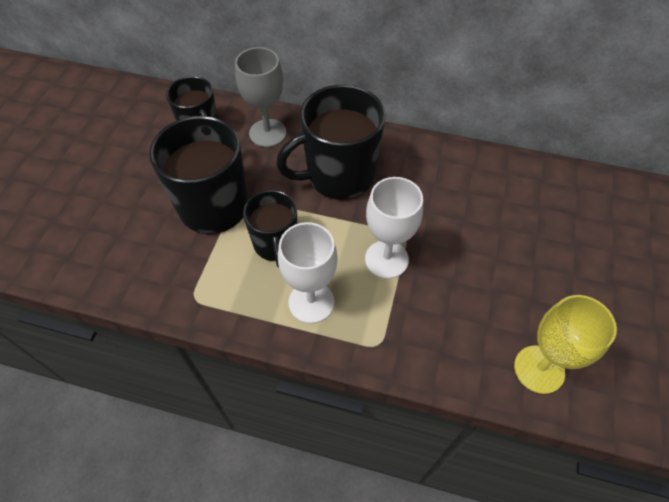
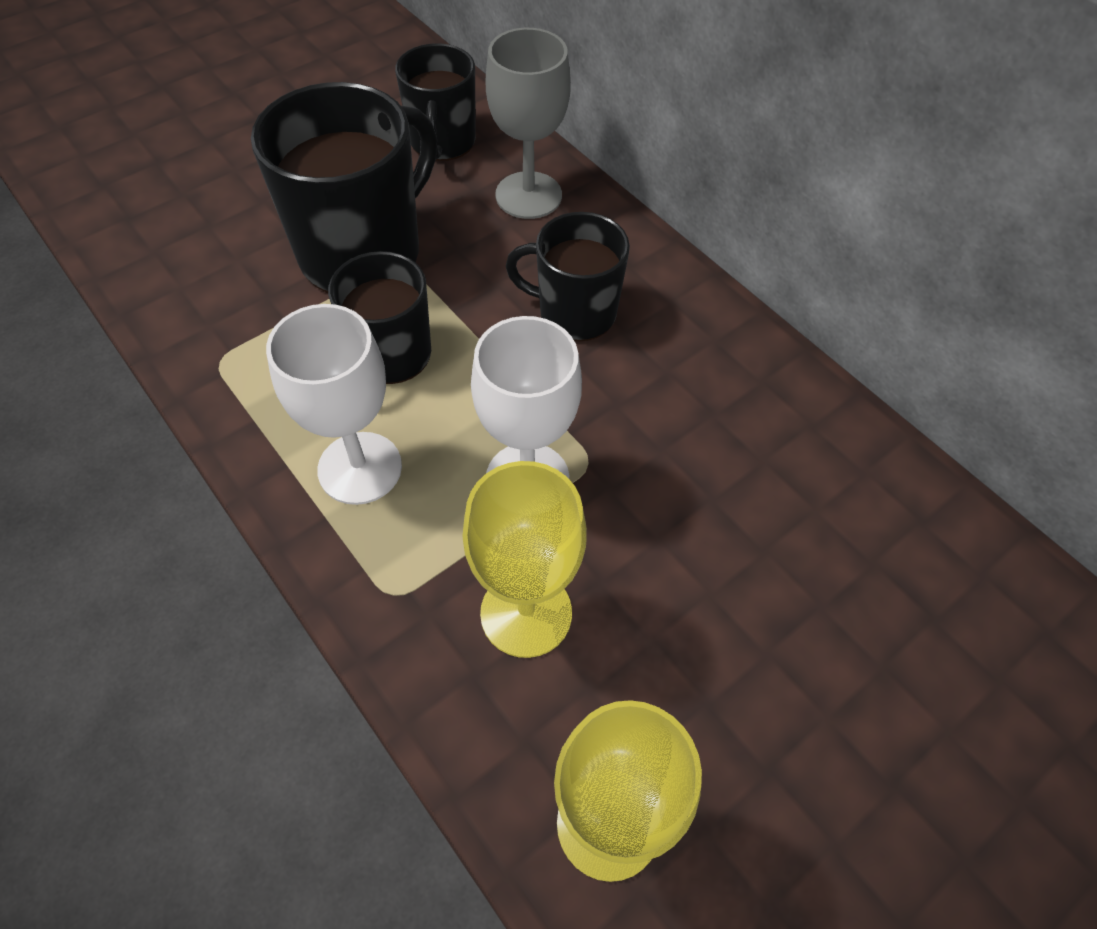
camera: 35 degrees right, 0 degrees up
black mug [276,85,386,200] -> black mug [506,212,630,341], size x0.61
none -> yellow goblet [462,461,587,658]

